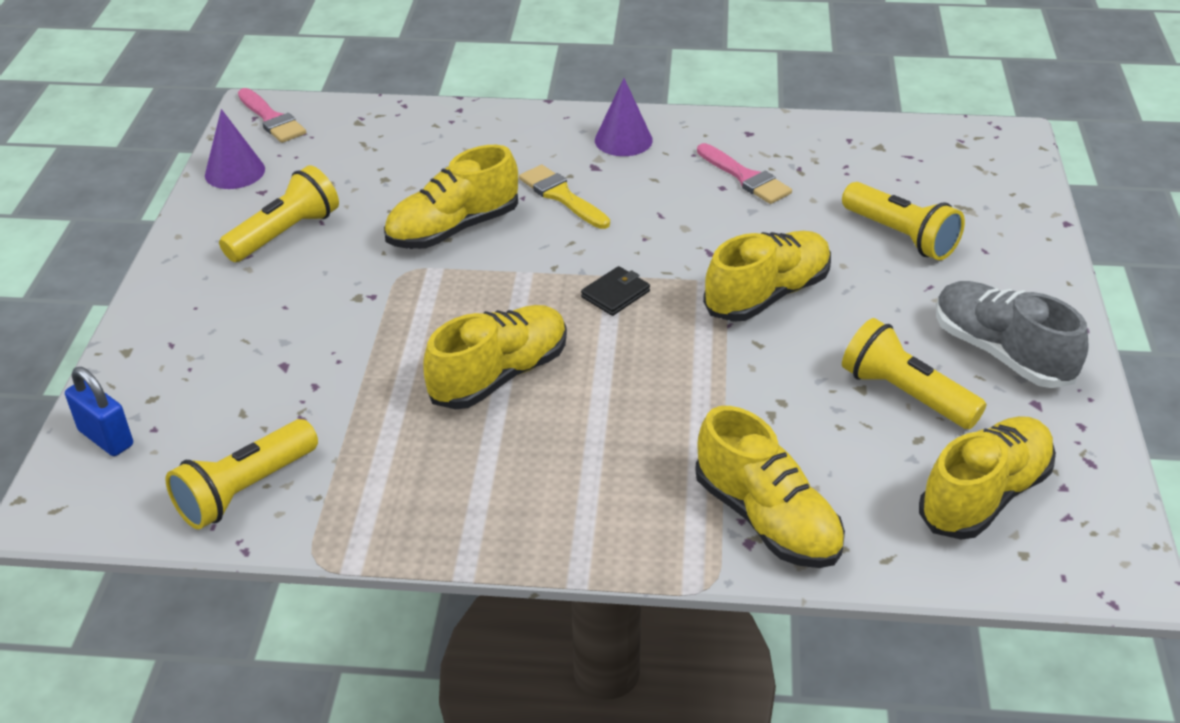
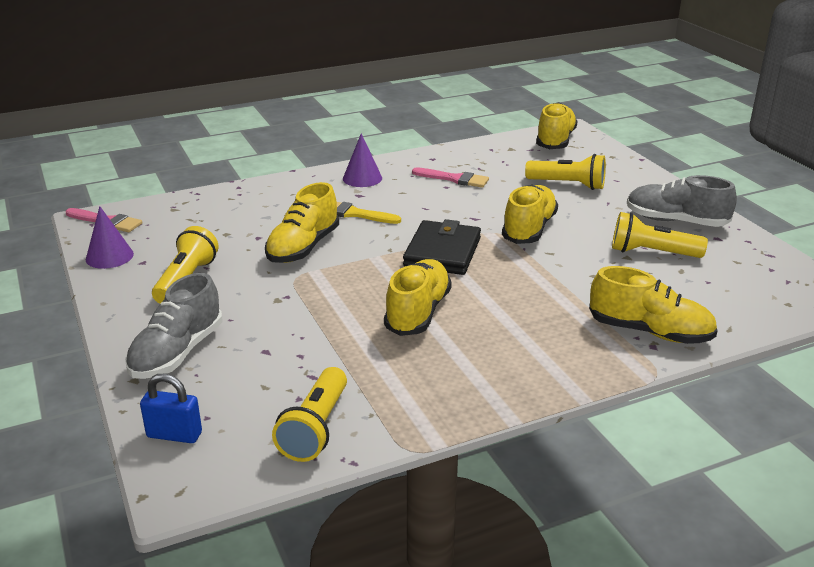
camera: 30 degrees left, 10 degrees down
black wallet [581,266,650,316] -> black wallet [403,219,481,275], size x2.04
yellow shoe [919,416,1056,540] -> yellow shoe moved to [536,102,578,149]
none -> grey shoe [125,273,223,379]

